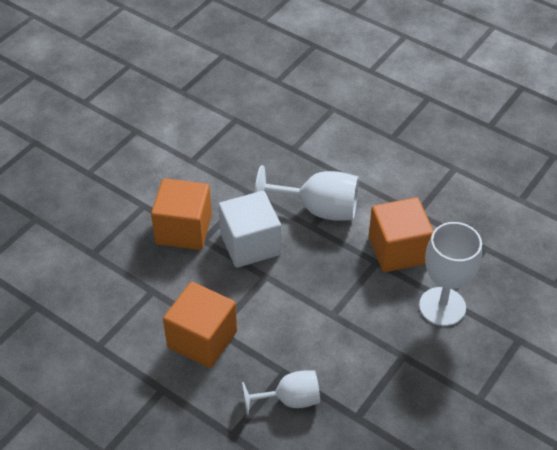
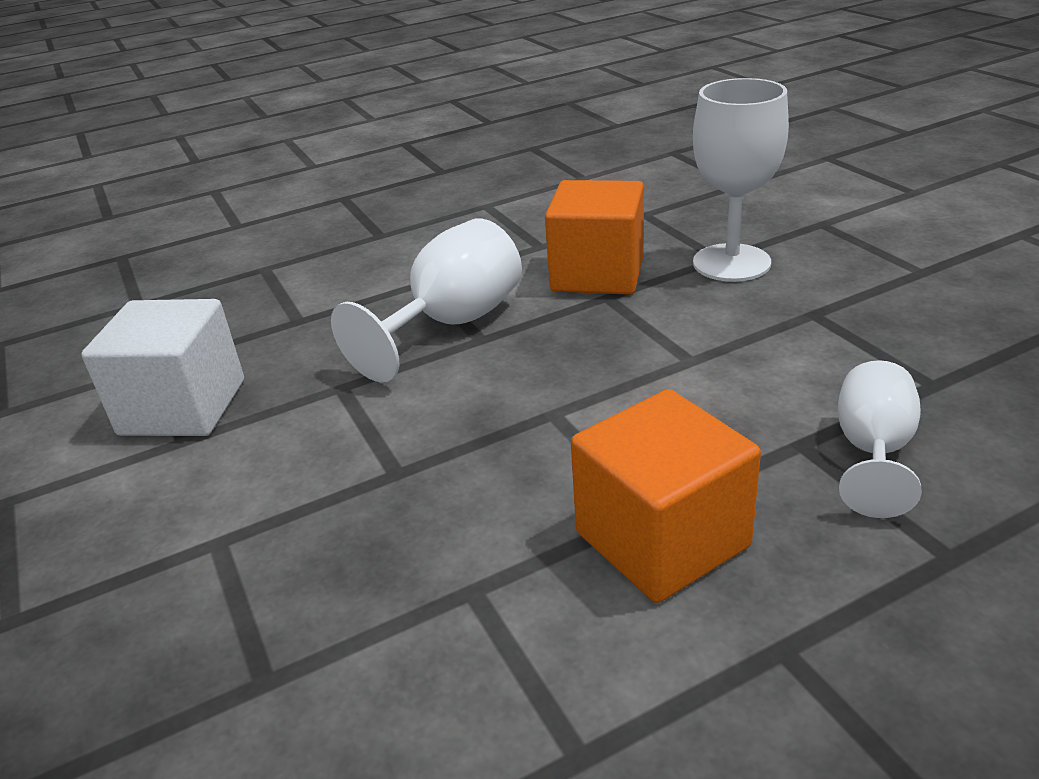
camera: 60 degrees left, 15 degrees down
orange cube [151,178,212,250] -> none
white cube [218,191,281,268] -> white cube moved to [81,299,244,436]

